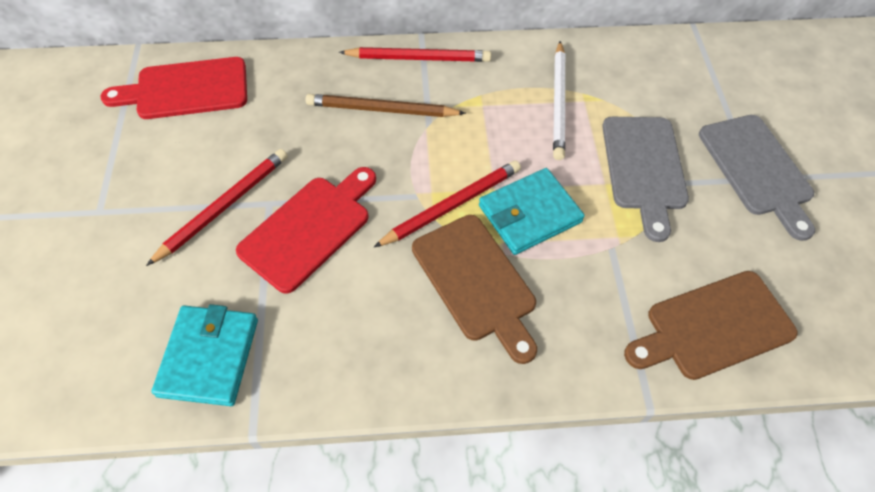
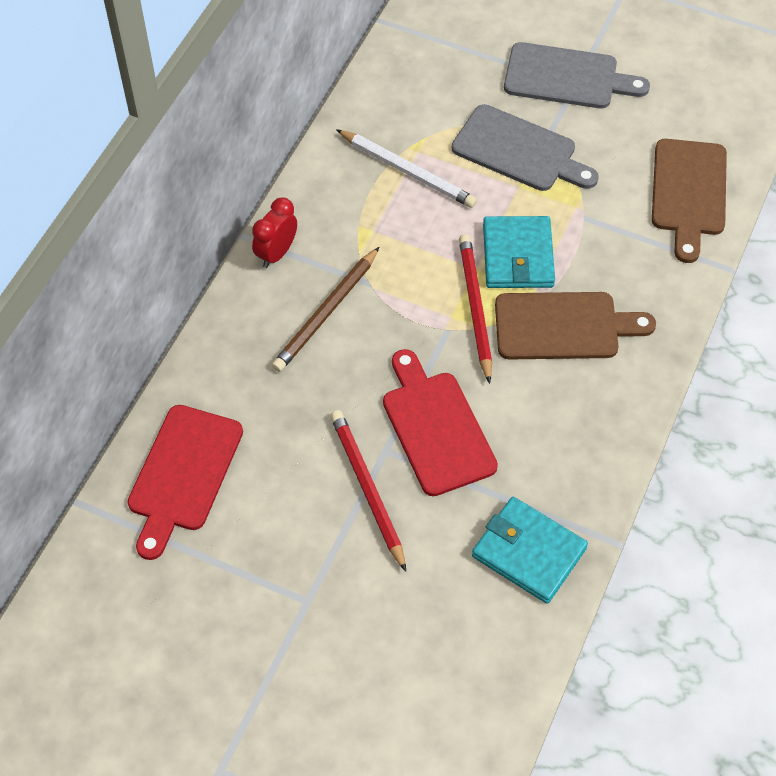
camera: 60 degrees left, 0 degrees up
red pencil [339,47,491,62] -> red clock [252,197,297,268]

